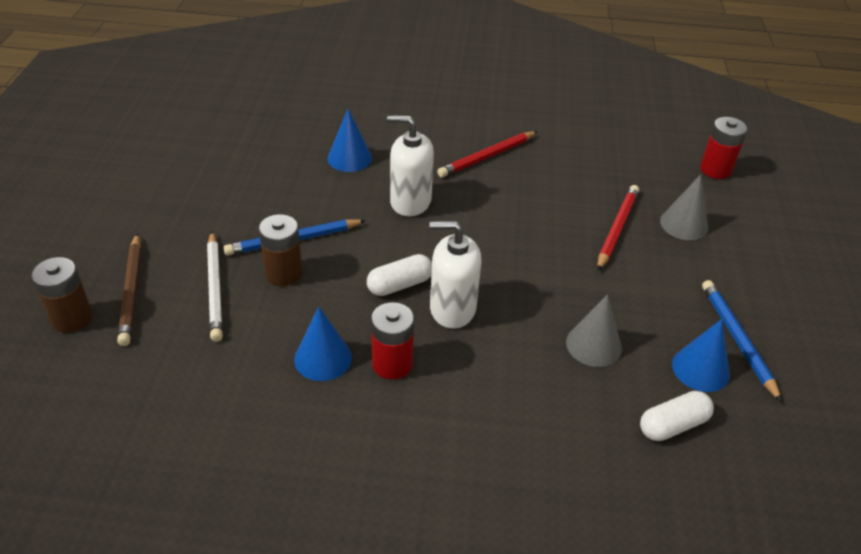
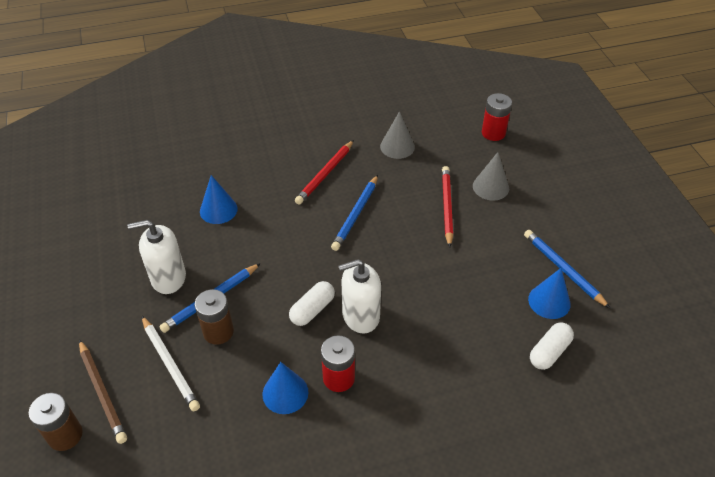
camera: 20 degrees left, 5 degrees up
white soap dispenser [387,115,434,217] -> white soap dispenser moved to [127,220,186,294]
grey cone [566,294,622,367] -> grey cone moved to [380,111,415,159]
none -> blue pencil [331,175,378,251]

